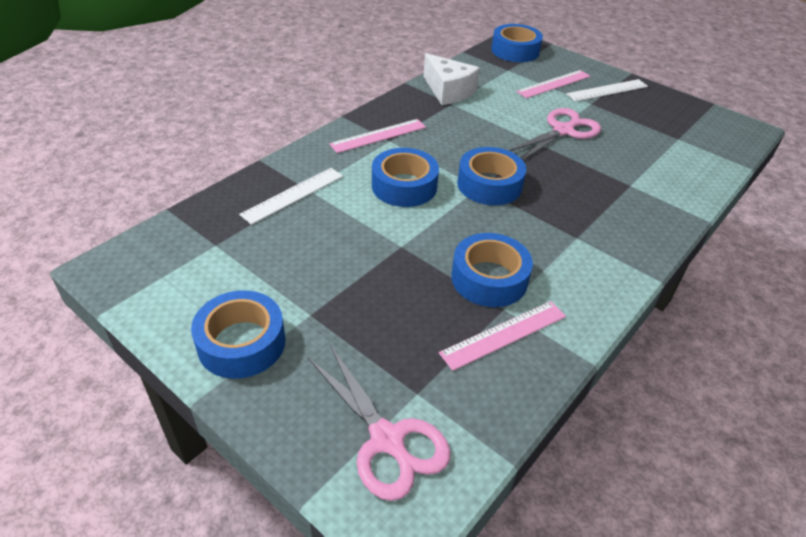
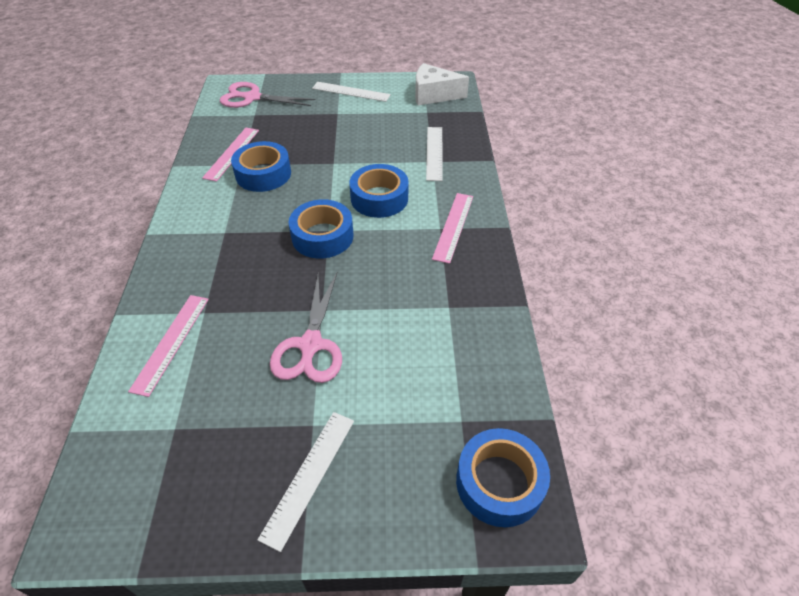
camera: 140 degrees right, 5 degrees up
blue tape [191,290,286,379] -> white ruler [312,82,391,102]
white cheese [423,53,480,105] -> white cheese moved to [415,63,469,105]
pink ruler [516,70,591,98] -> pink ruler moved to [128,295,209,397]

